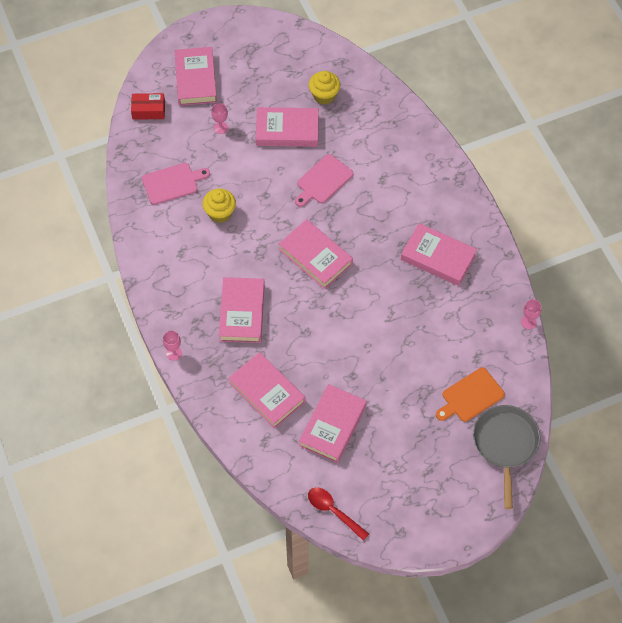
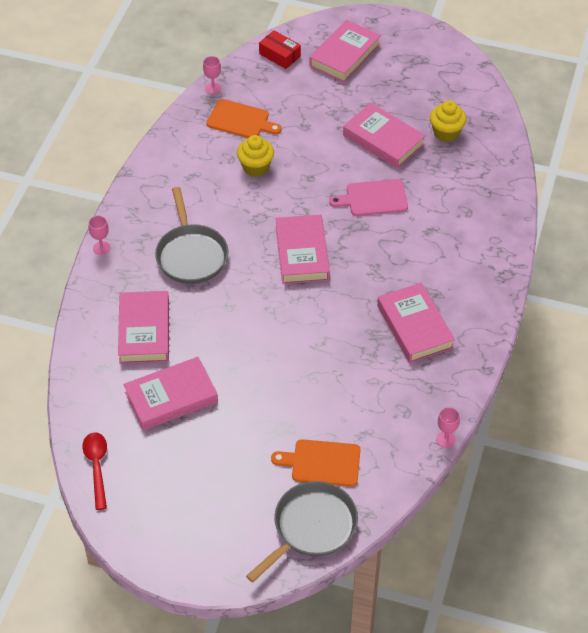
camera: 40 degrees right, 10 degrees down
pink cutting board [142,163,210,205] -> orange cutting board [206,99,282,138]
pink goblet [211,103,228,134] -> pink goblet moved to [203,56,221,94]
pink book [219,277,265,343] -> grey pan [155,187,228,284]

